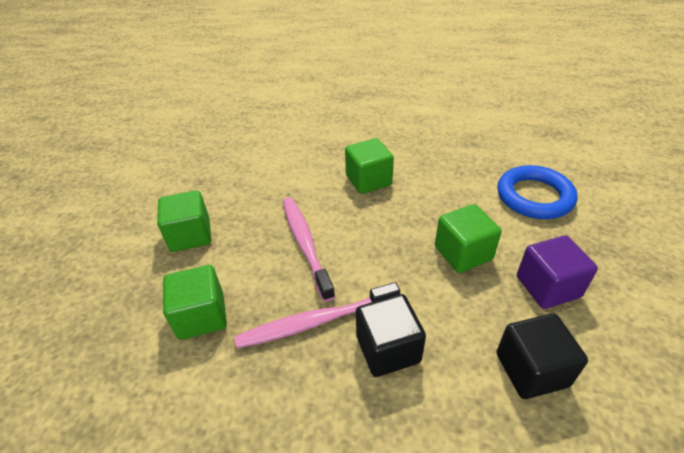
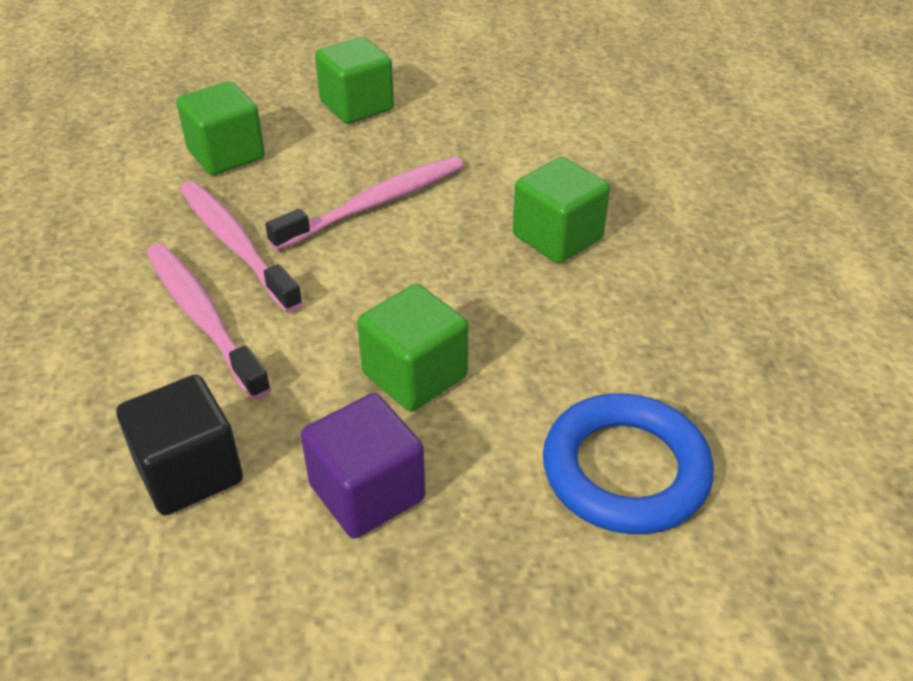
camera: 70 degrees right, 0 degrees up
black cube [356,294,426,377] -> pink toothbrush [146,243,271,400]

